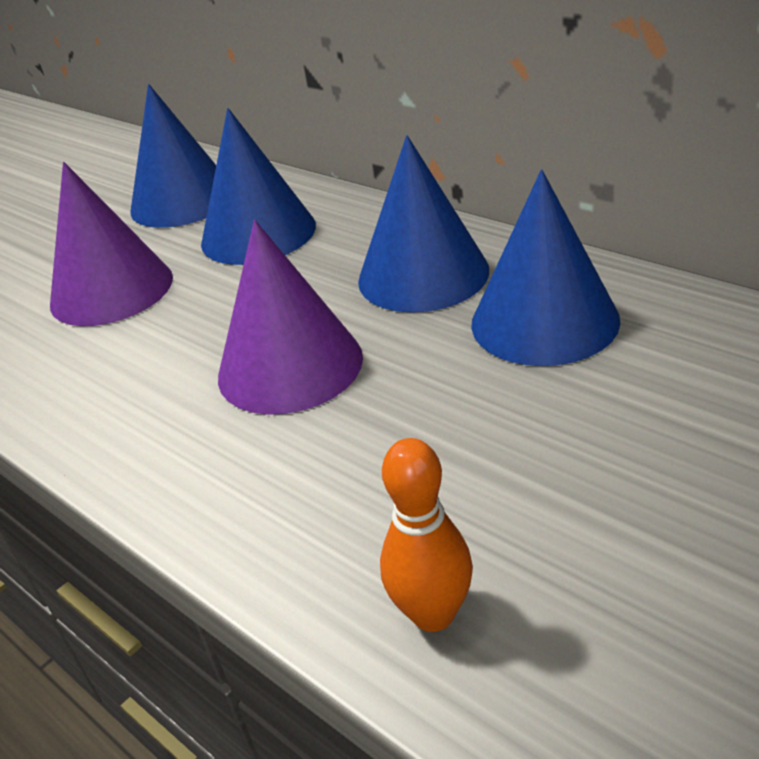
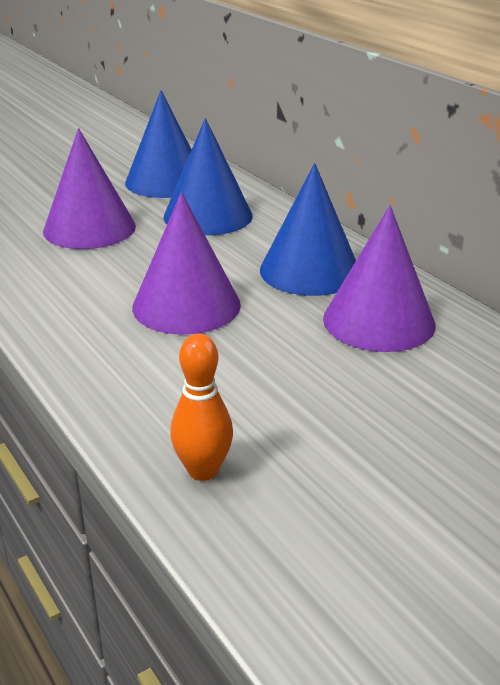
camera: 10 degrees right, 5 degrees down
blue cone [471,169,621,366] -> purple cone [323,205,435,352]

